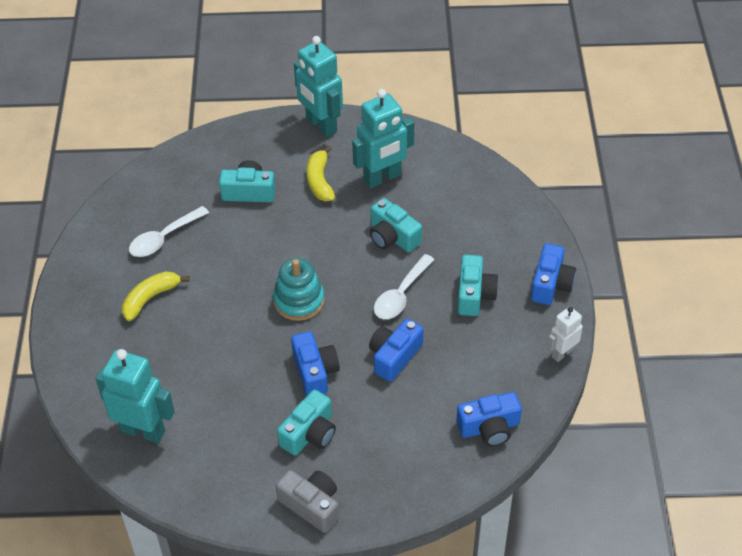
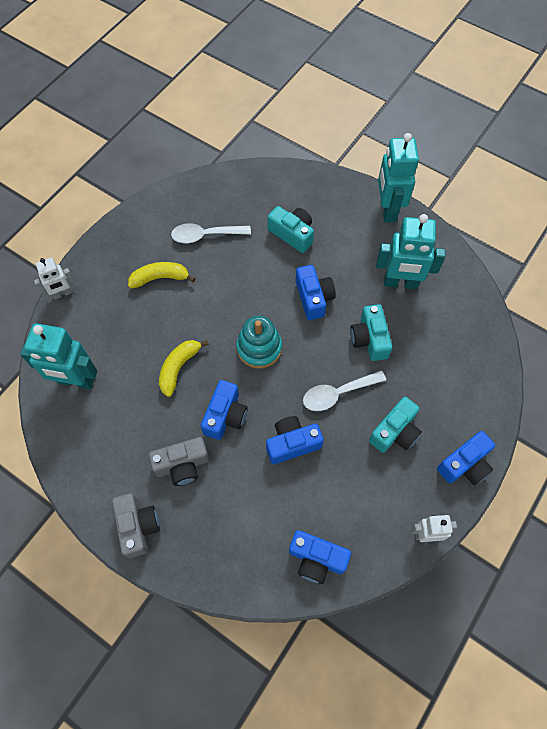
camera: 35 degrees right, 15 degrees up
turquoise robot [96,349,175,443] -> turquoise robot turned 135 degrees clockwise [20,323,97,390]
turquoise camera [277,389,336,456] -> grey camera [149,437,209,486]
yellow banana [306,145,335,201] -> yellow banana moved to [159,340,209,397]
none -> white robot [34,258,74,300]
none -> blue camera [296,265,336,320]

